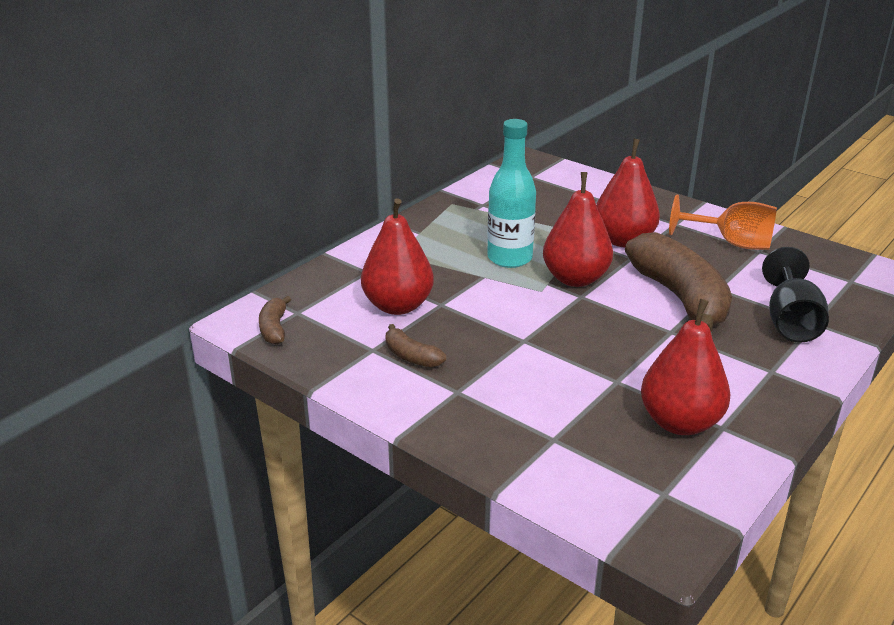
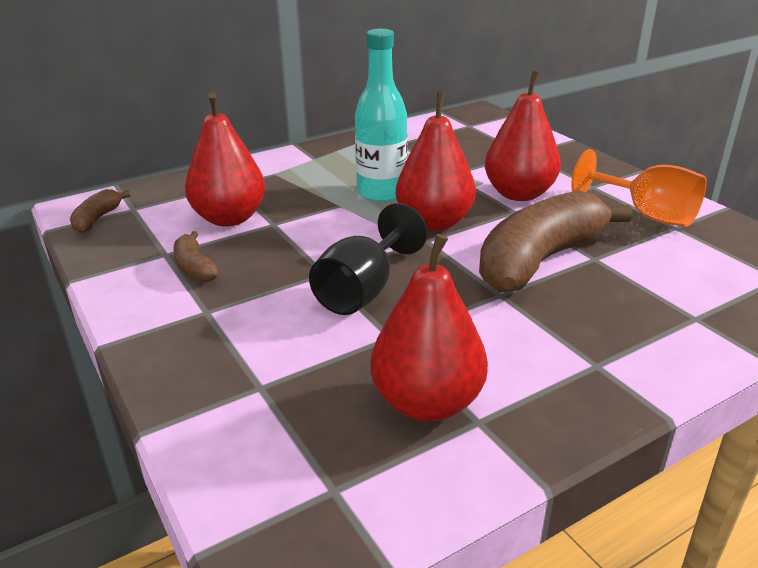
camera: 20 degrees right, 0 degrees up
brown banana [625,232,732,332] -> brown banana turned 135 degrees counterclockwise [479,190,632,293]
black goblet [762,247,829,343] -> black goblet moved to [309,203,427,315]

